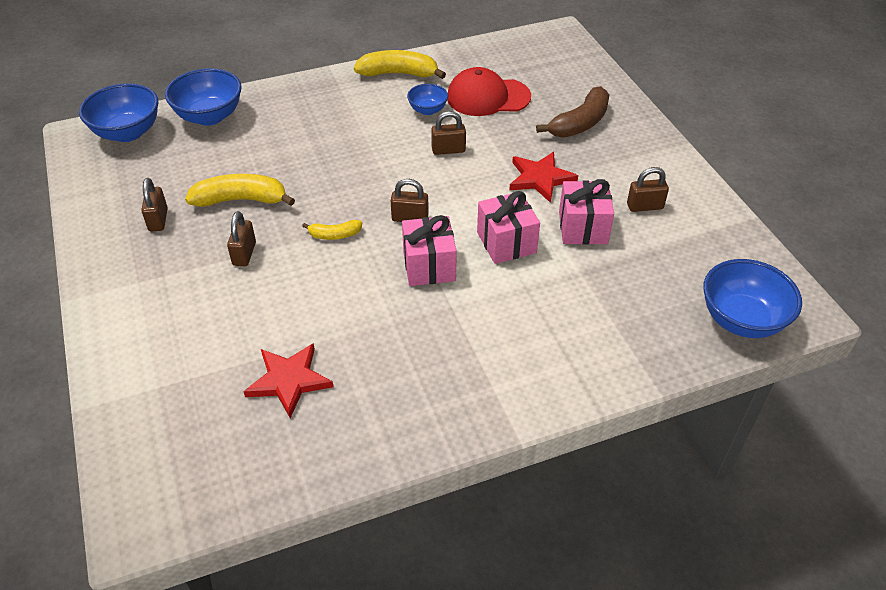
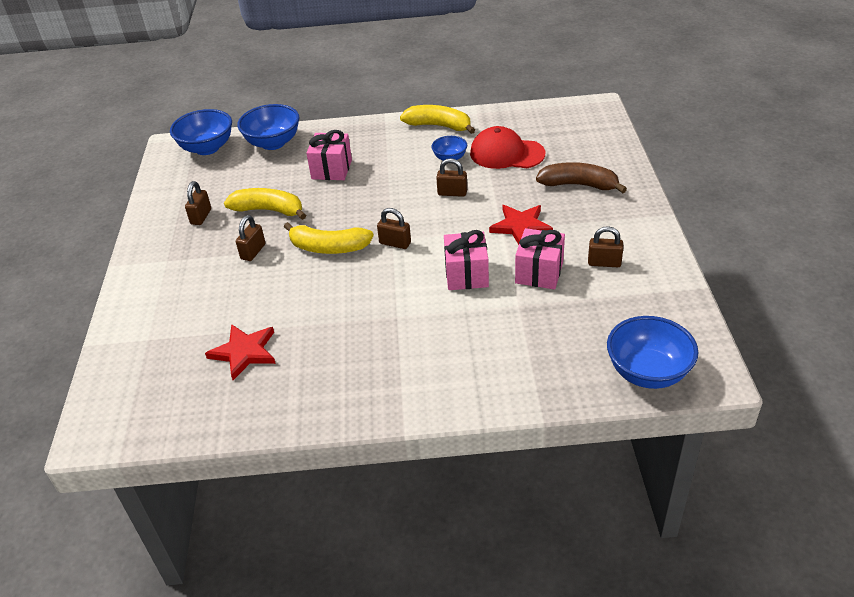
camera: 20 degrees right, 5 degrees down
yellow banana [302,220,362,240] -> yellow banana [284,222,374,254], size x1.86
pink gift [402,215,457,286] -> pink gift moved to [306,130,352,180]
brown banana [536,86,609,137] -> brown banana turned 135 degrees counterclockwise [536,162,627,193]

